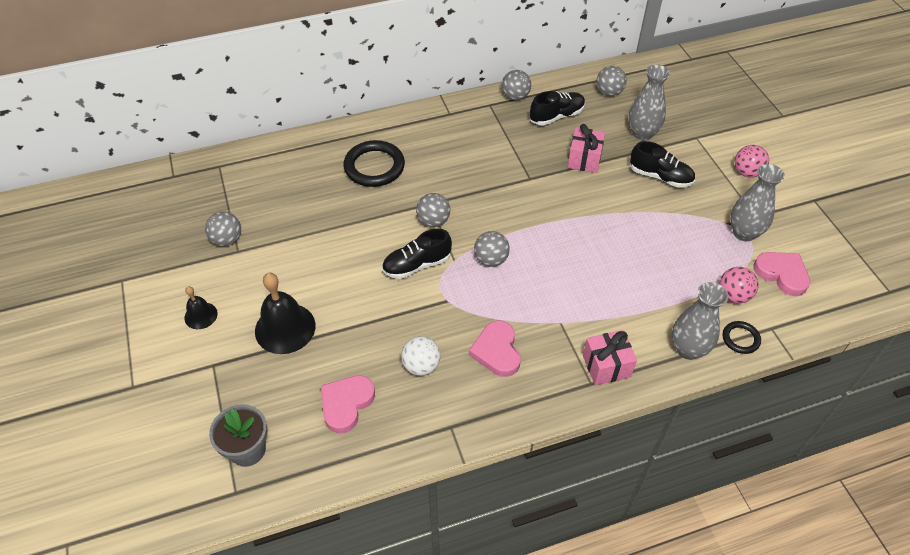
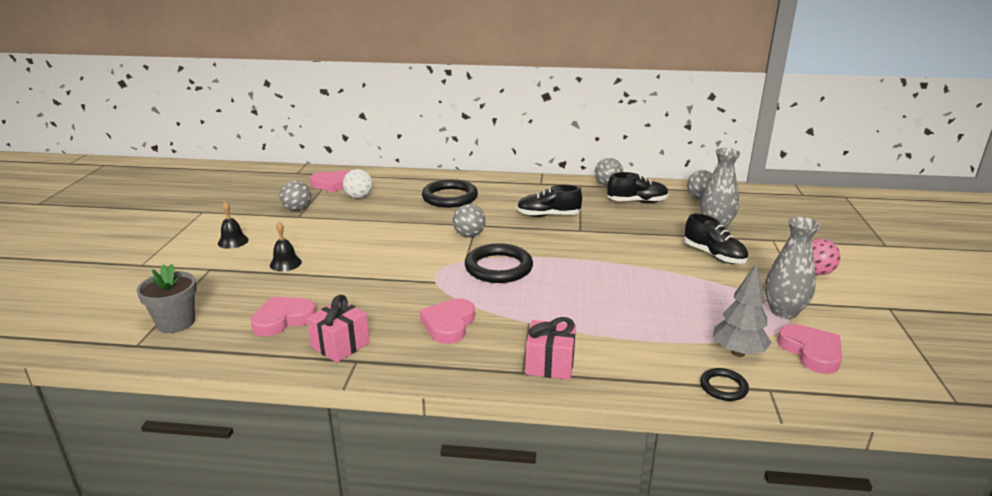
camera: 25 degrees right, 25 degrees down
black bell [255,273,316,354] -> black bell [270,222,302,272], size x0.55
black shoe [382,229,452,279] -> black shoe moved to [517,185,582,217]
white ball [401,336,441,376] -> white ball moved to [343,169,373,199]
grey ball [474,231,510,267] -> black ring [465,243,533,283]
pink gift [568,124,605,173] -> pink gift moved to [307,295,370,363]
grey vase [672,282,728,360] -> none
pink ball [719,267,759,303] -> grey tree [713,263,772,357]
none -> pink heart [310,170,349,192]

